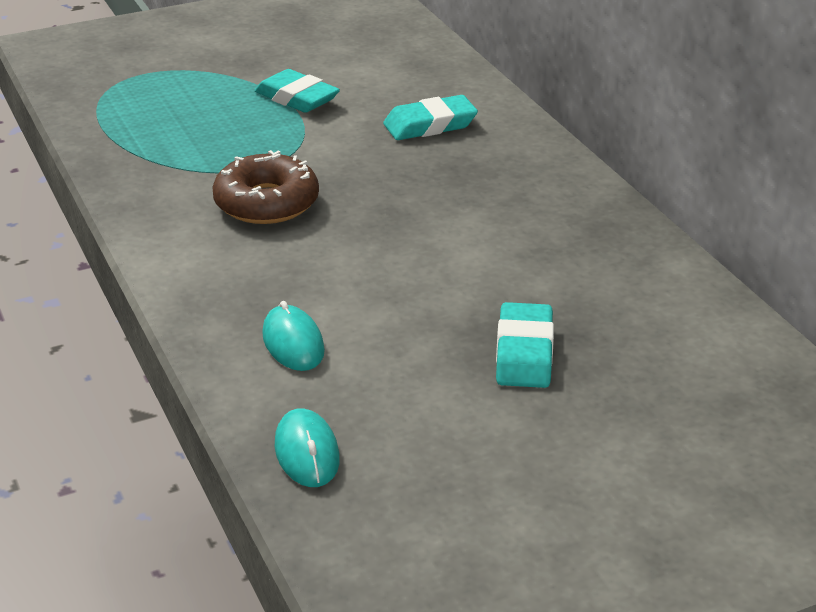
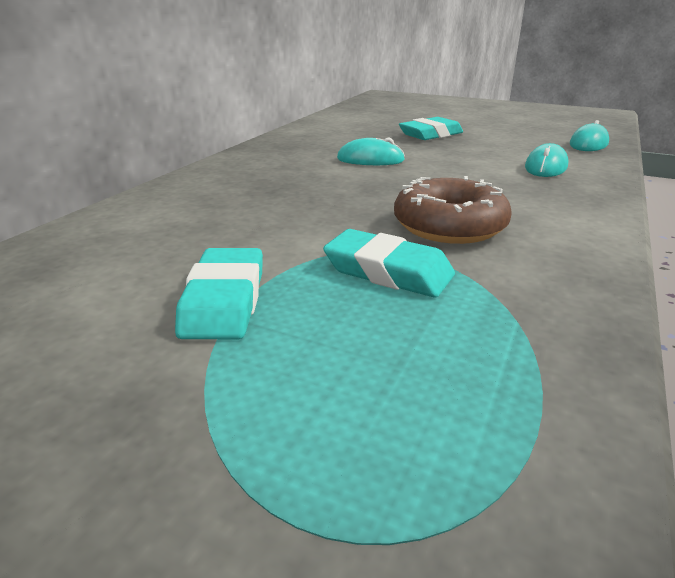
camera: 130 degrees left, 5 degrees down
turquoise eraser [383,95,478,140] -> turquoise eraser moved to [323,229,455,297]
none -> turquoise mouse [337,138,405,165]

